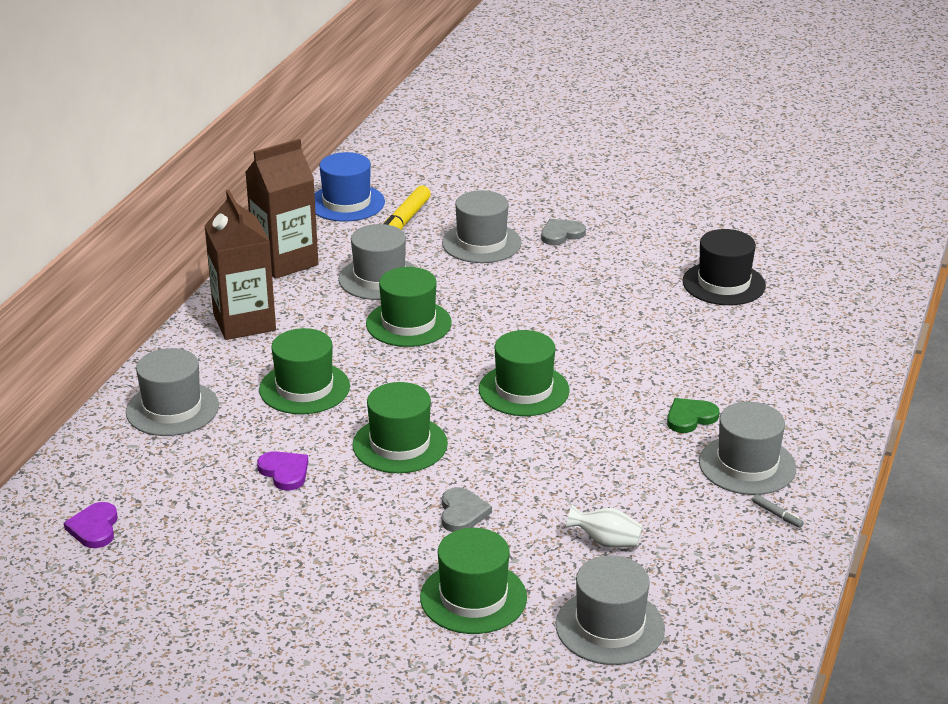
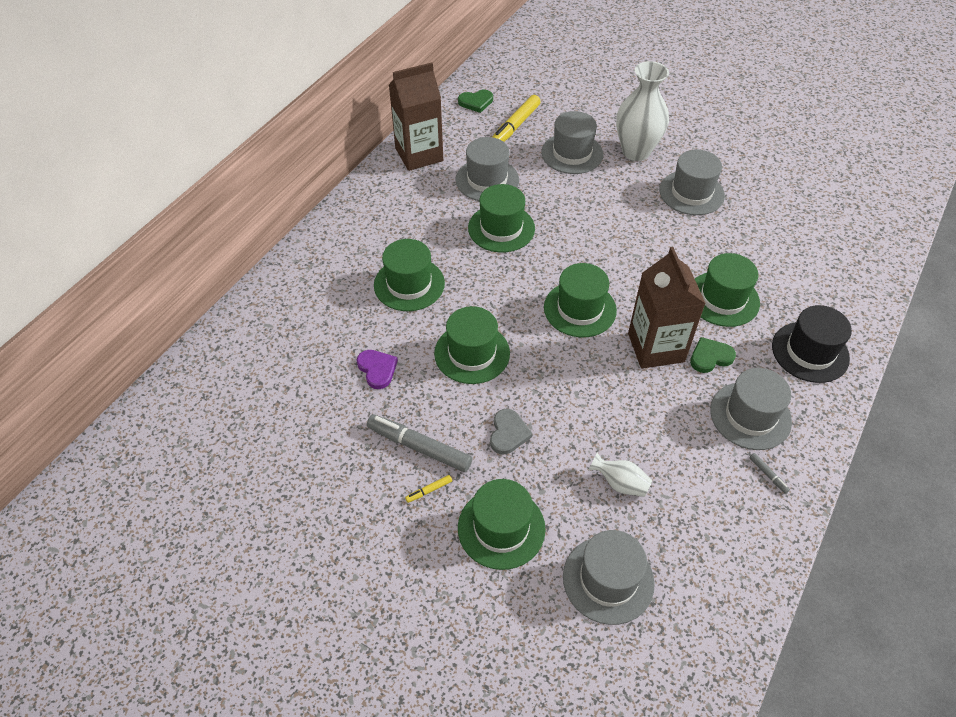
camera: 10 degrees right, 20 degrees up
purple heart [64,502,118,548] -> none
grey hat [126,348,219,436] -> grey hat moved to [659,150,725,215]
brown carton [204,190,276,340] -> brown carton moved to [628,247,706,369]
blue hat [314,152,385,222] -> green heart [458,90,493,113]
grey heart [541,219,586,245] -> white vase [616,61,669,161]
black hat [683,229,766,305] -> black hat moved to [772,305,852,383]
none -> grey marker [367,414,472,472]
none -> yellow marker [405,475,452,503]
none -> green hat [695,253,760,327]

